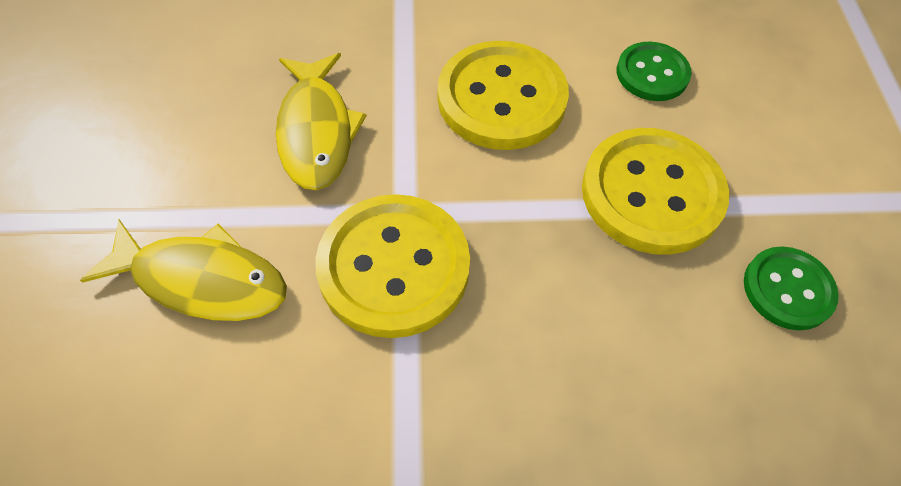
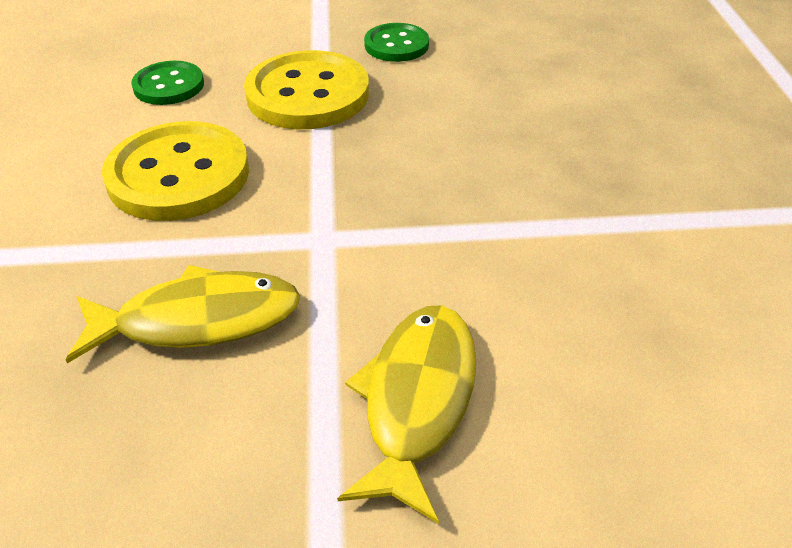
camera: 90 degrees left, 15 degrees down
yellow button [315,194,470,338] -> none

